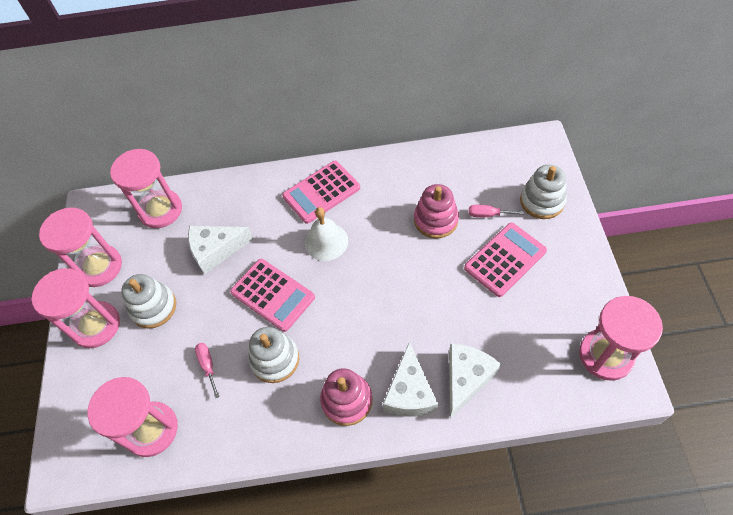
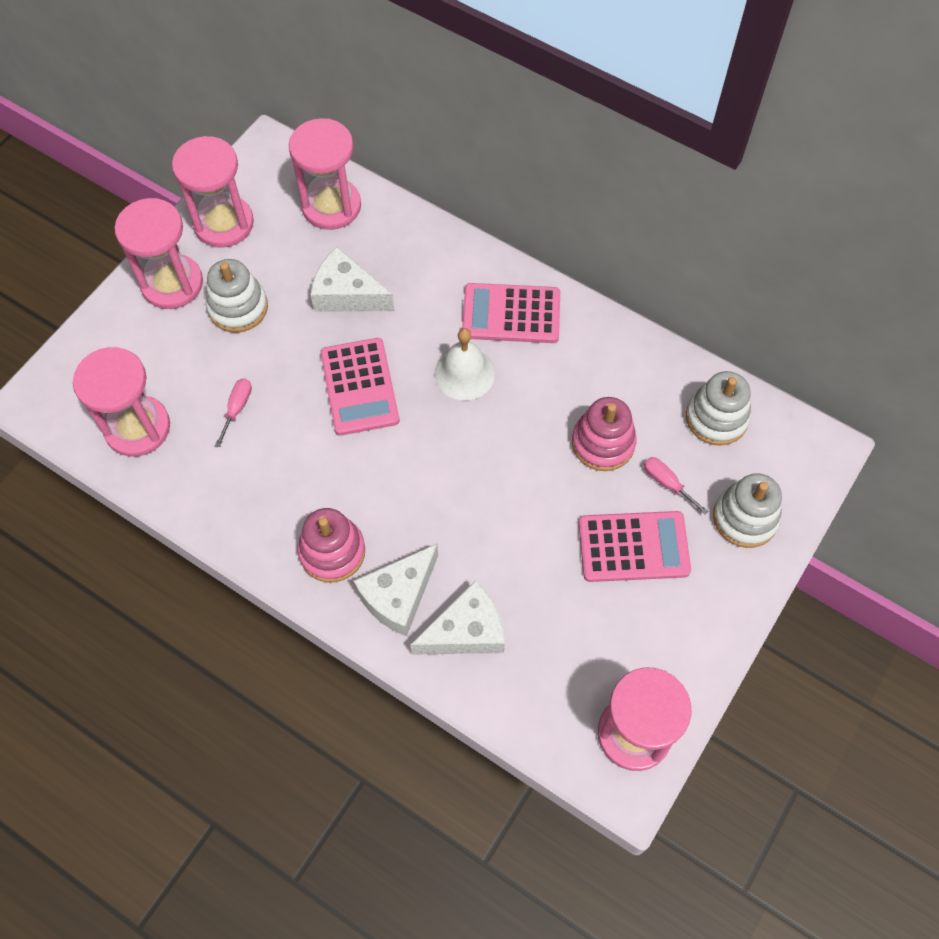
camera: 35 degrees right, 5 degrees up
white stacking toy [249,327,299,383] -> white stacking toy moved to [686,371,751,446]

